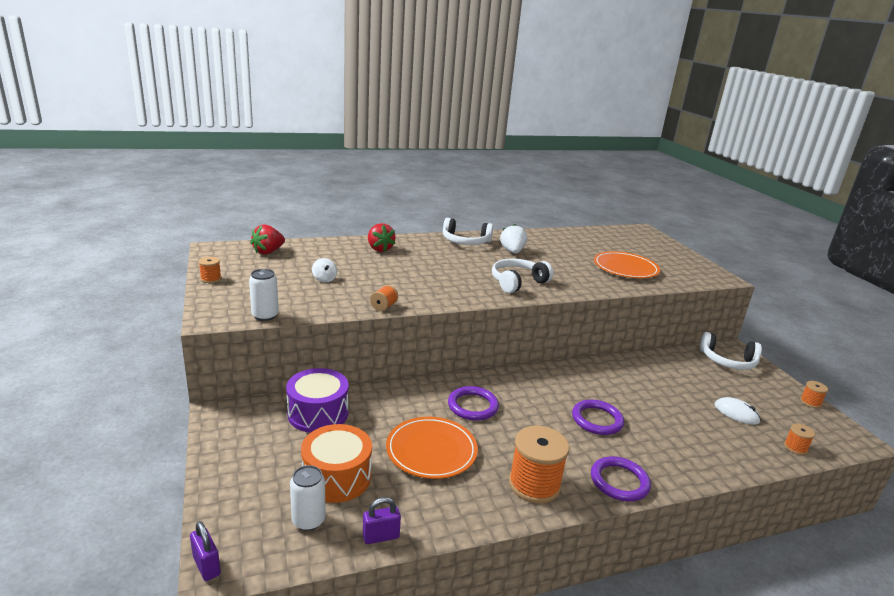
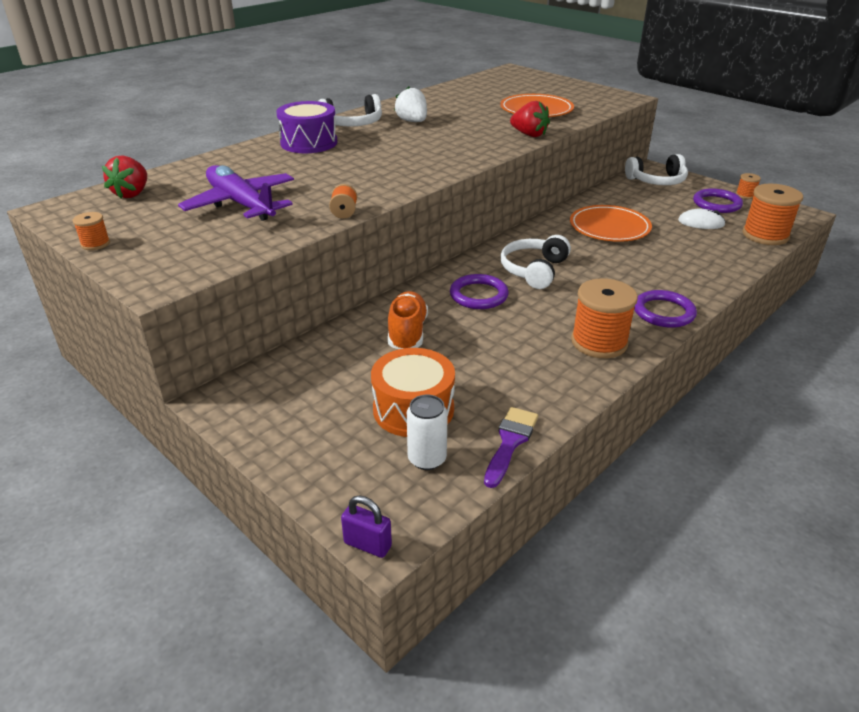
camera: 25 degrees left, 10 degrees up
white can [249,269,279,321] -> none
purple drum [286,368,349,433] -> purple drum moved to [276,101,337,153]
white spinning top [312,258,337,283] -> purple plane [178,165,294,221]
purple padlock [363,497,401,544] -> purple brush [484,407,538,488]
red strawberry [368,223,396,252] -> red strawberry moved to [510,101,550,137]
orange plate [386,417,478,479] -> orange plate moved to [570,205,652,242]
white headphones [492,259,554,293] -> white headphones moved to [500,235,571,289]
purple ring [572,399,624,435] -> purple ring moved to [693,188,743,213]
orange spool [784,423,815,455] -> orange spool [742,184,803,245], size x2.11
none -> orange shoe [388,291,428,349]

